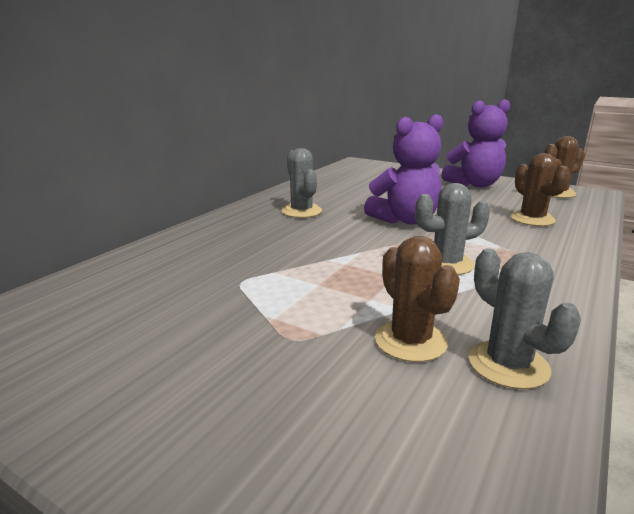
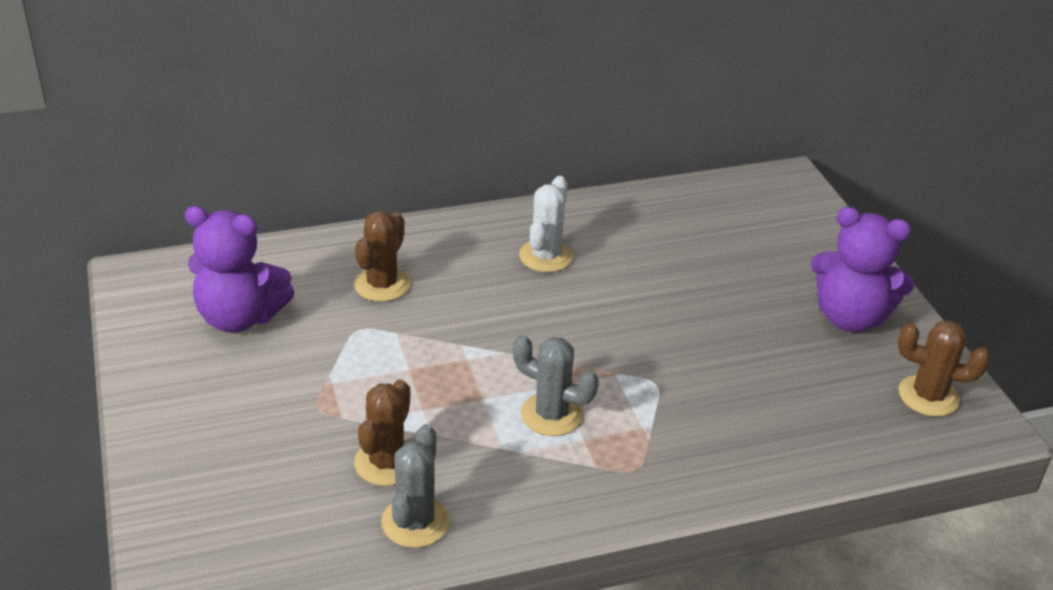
camera: 40 degrees right, 15 degrees up
grey cactus [282,148,322,218] -> white cactus [519,176,573,272]
purple teddy bear [364,114,443,225] -> purple teddy bear moved to [184,206,295,333]
brown cactus [510,153,570,226] -> brown cactus moved to [354,211,410,302]

